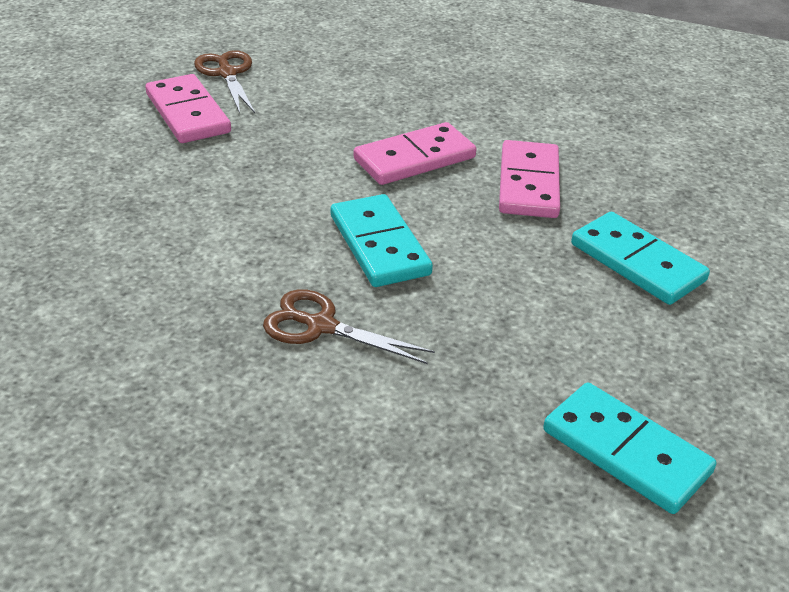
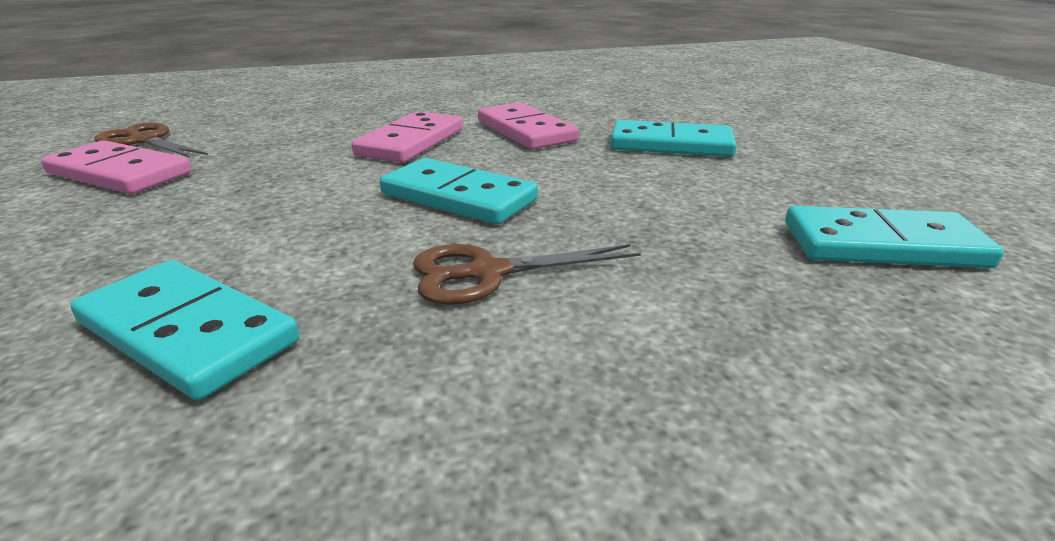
camera: 35 degrees left, 10 degrees down
none -> turquoise domino [70,260,299,400]

